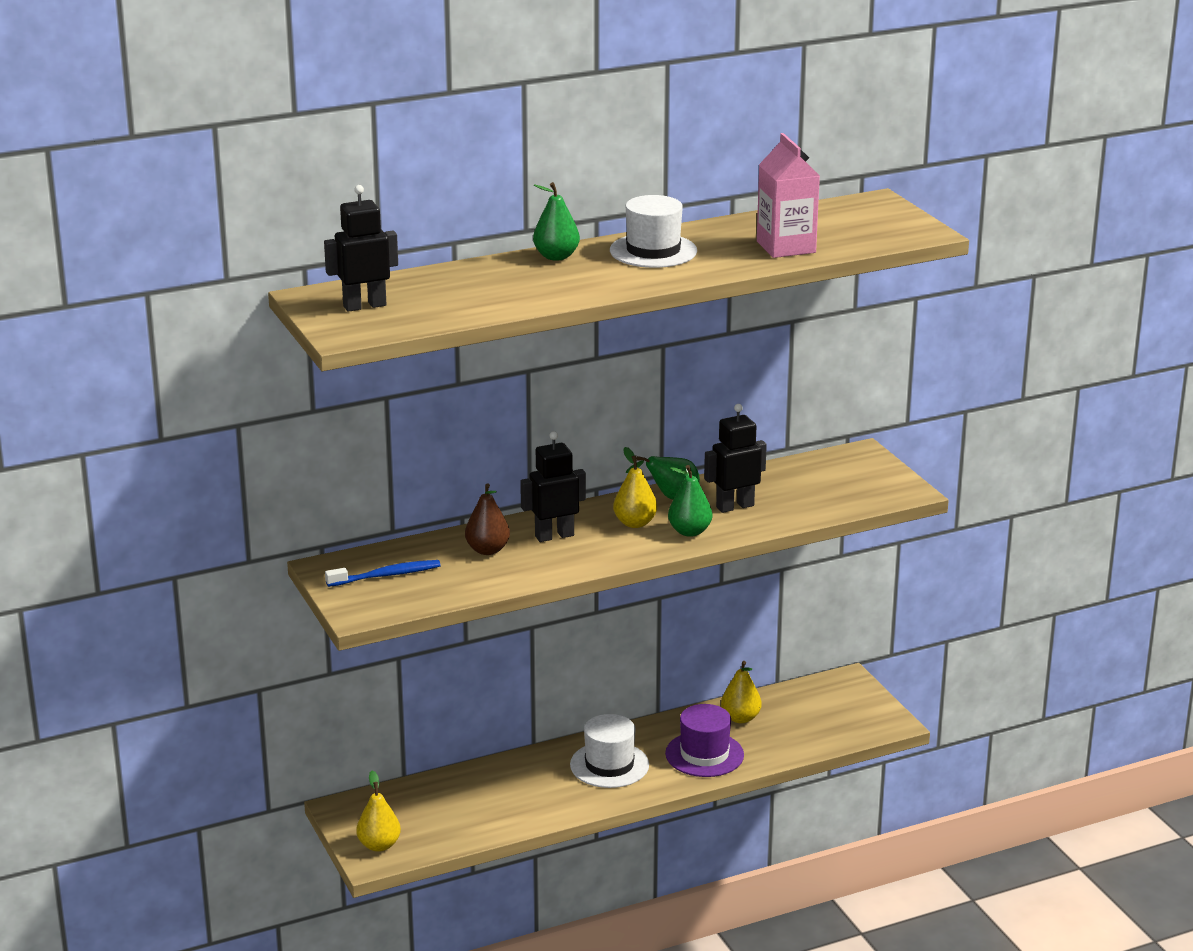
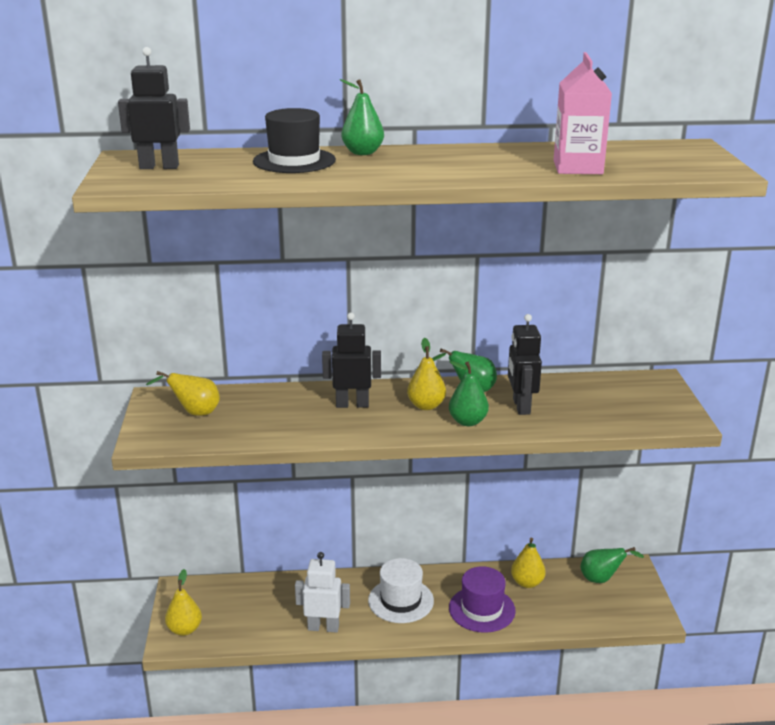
camera: 20 degrees right, 0 degrees up
blue toothbrush [325,560,441,587] -> yellow pear [146,371,220,416]
brown pear [465,484,510,555] -> none
white hat [610,195,697,268] -> none
black robot [704,404,767,513] -> black robot turned 90 degrees counterclockwise [508,314,542,415]
none -> black hat [253,108,336,173]
none -> white robot [295,552,350,633]
none -> green pear [580,547,644,583]

